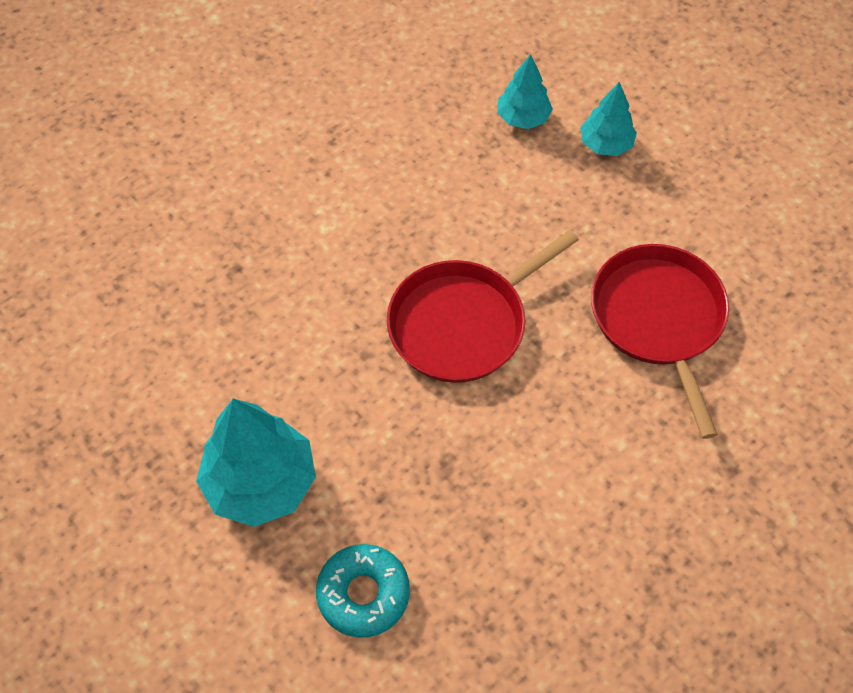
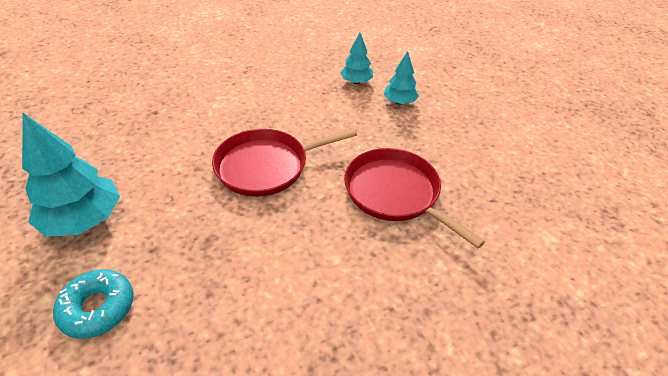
camera: 15 degrees right, 15 degrees down
red pan [591,244,729,439] -> red pan turned 45 degrees counterclockwise [344,148,485,249]

